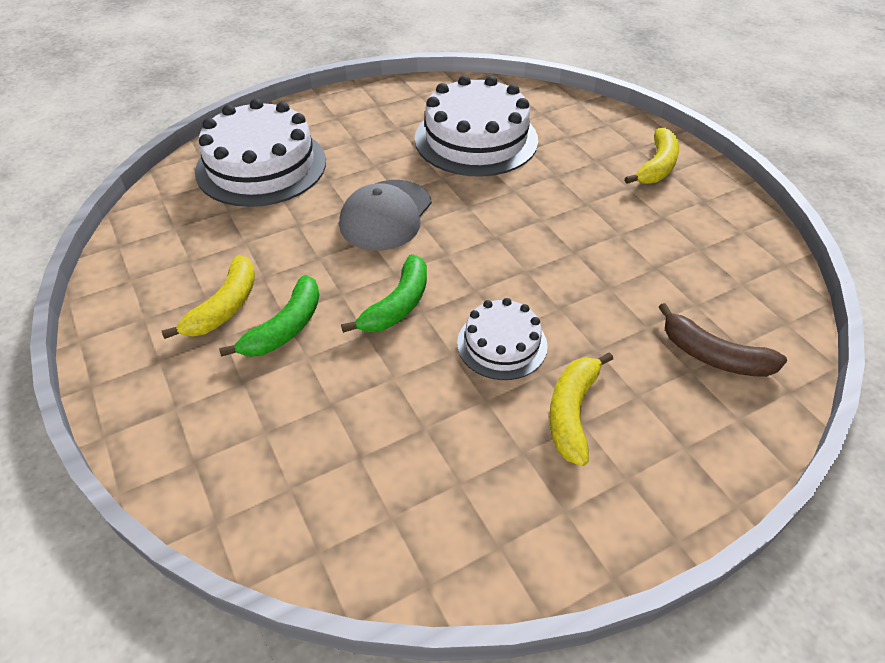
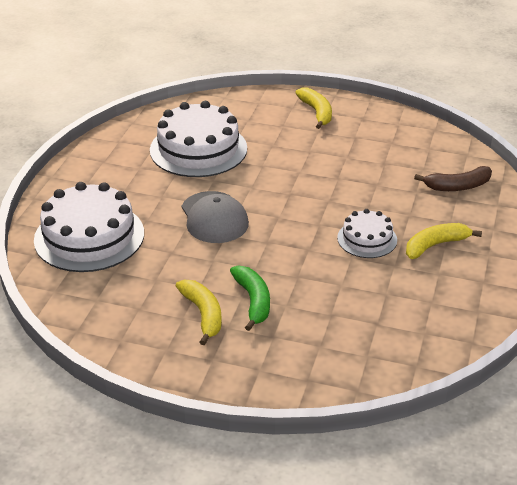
camera: 45 degrees left, 10 degrees down
green banana [341,254,427,333] -> none
yellow banana [549,352,613,466] -> yellow banana turned 90 degrees clockwise [406,223,482,259]

